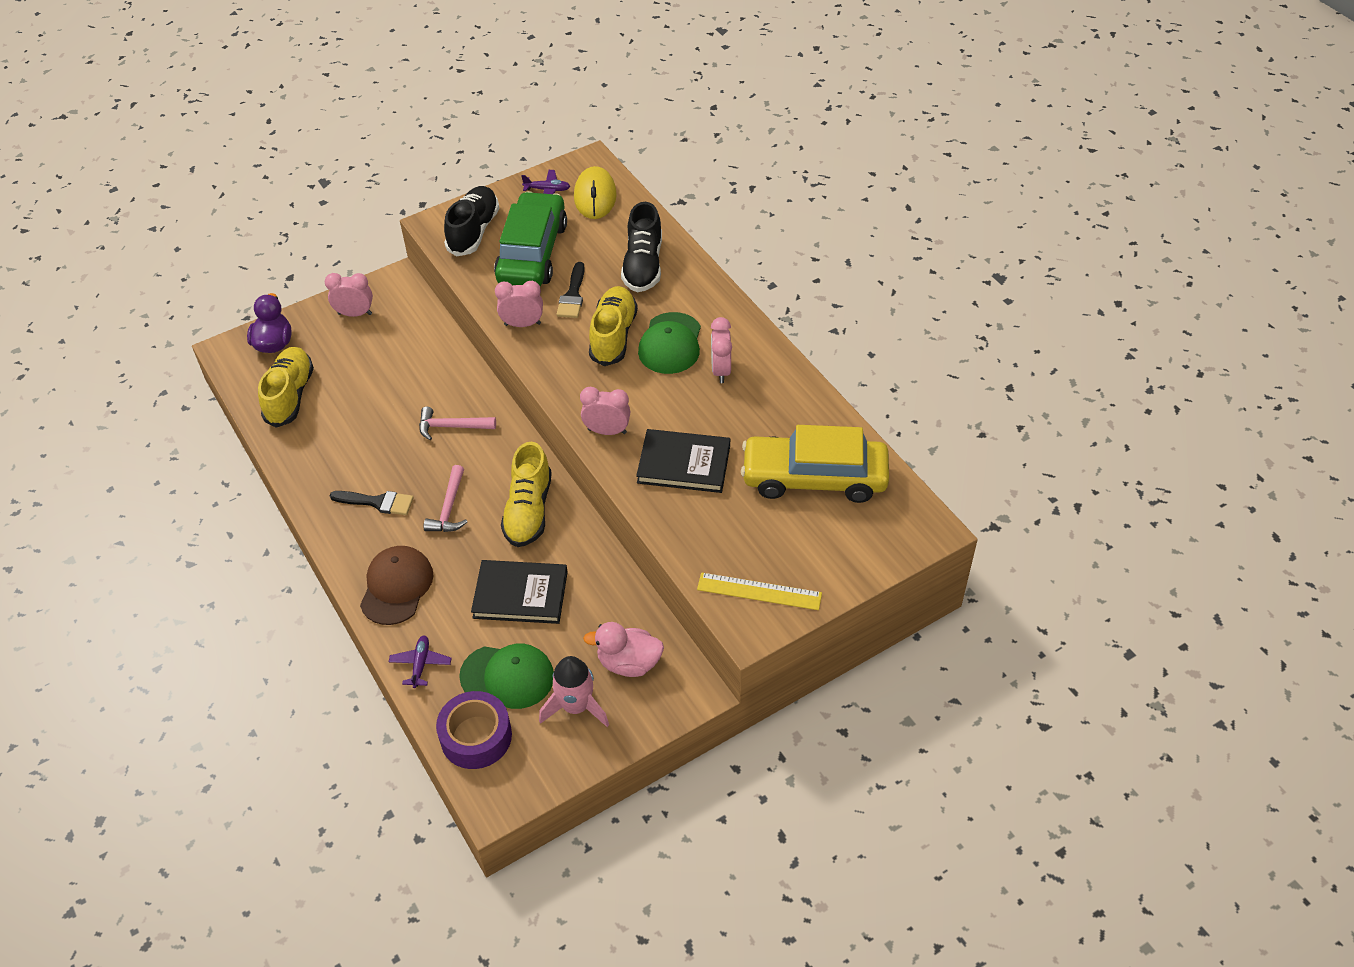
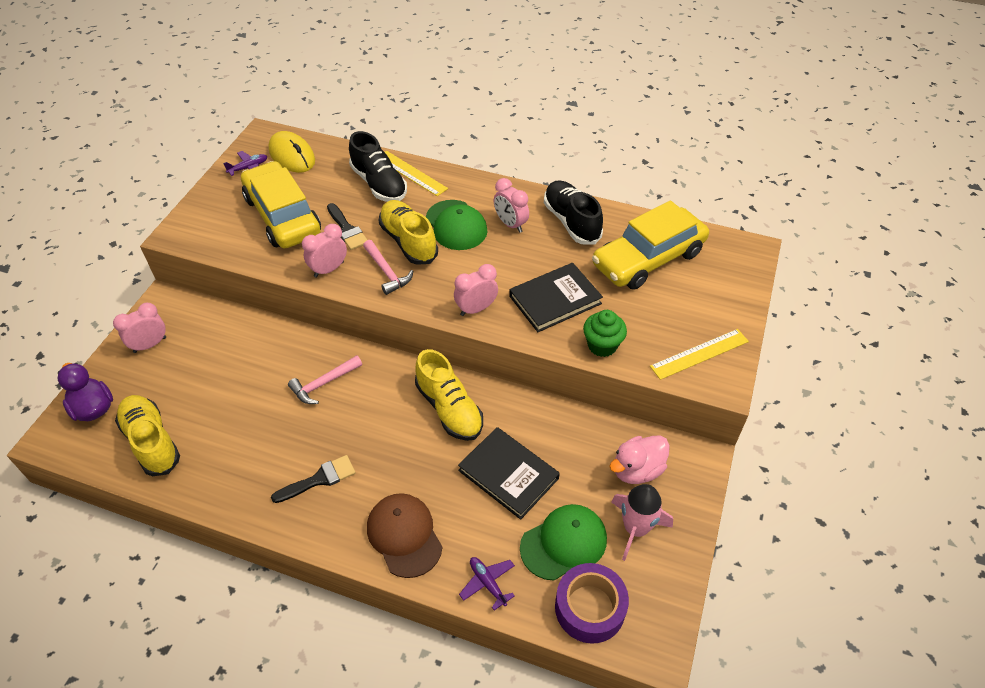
camera: 40 degrees left, 0 degrees up
pink hammer [424,465,467,532] -> pink hammer moved to [363,240,413,295]
black shoe [444,186,500,256] -> black shoe moved to [544,180,603,245]
black book [471,560,568,624] -> black book turned 75 degrees clockwise [458,427,560,520]
green car [494,191,567,286] -> yellow car [241,161,321,248]
none -> yellow ruler [385,151,448,196]
none -> green cupcake [583,310,627,357]

